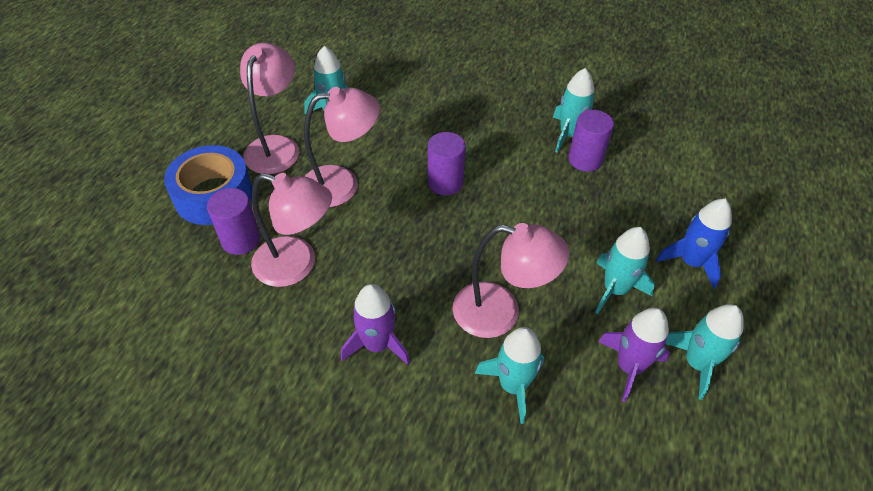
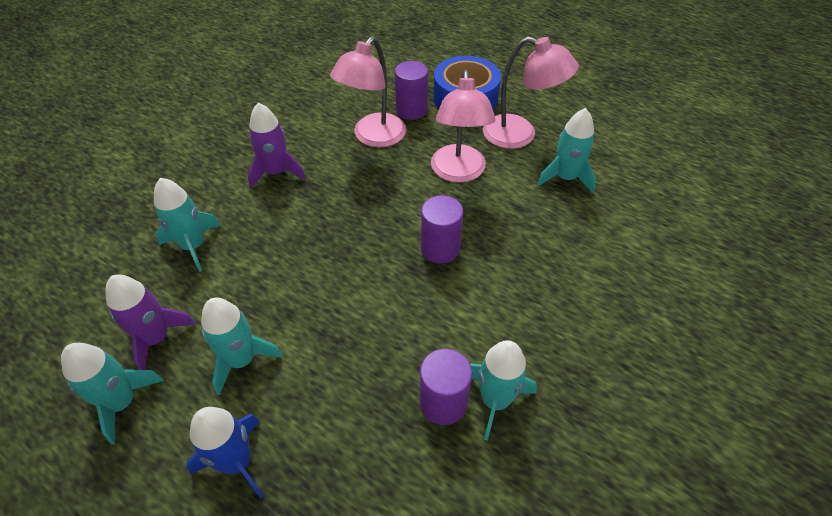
camera: 105 degrees right, 0 degrees up
pink lamp [452,223,569,338] -> none

